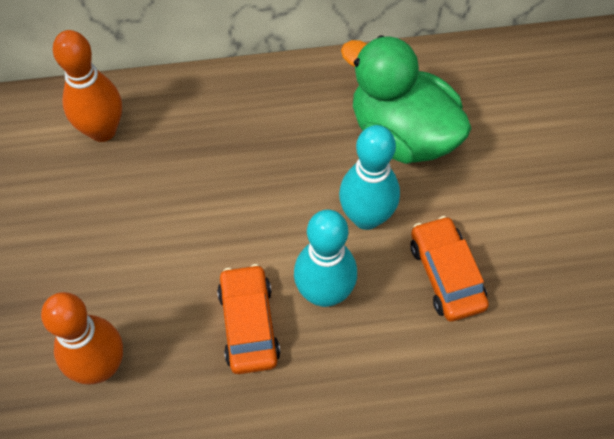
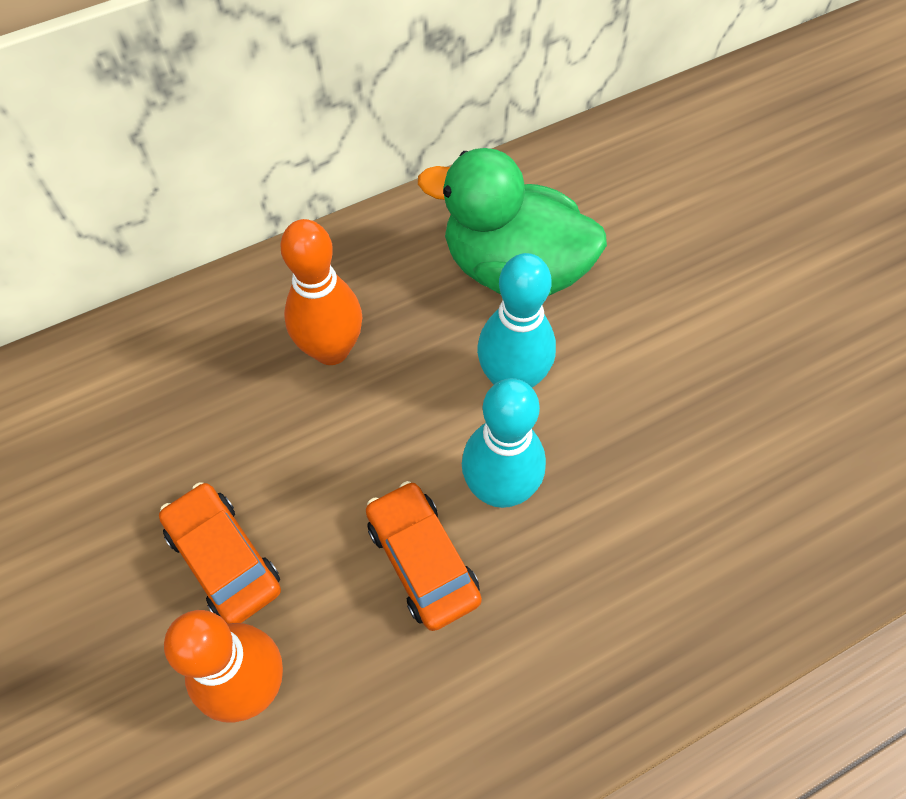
camera: 20 degrees left, 0 degrees up
orange bowling pin [53,30,122,142] -> orange bowling pin moved to [280,219,362,365]
orange car [410,216,489,322] -> orange car moved to [159,482,281,624]

